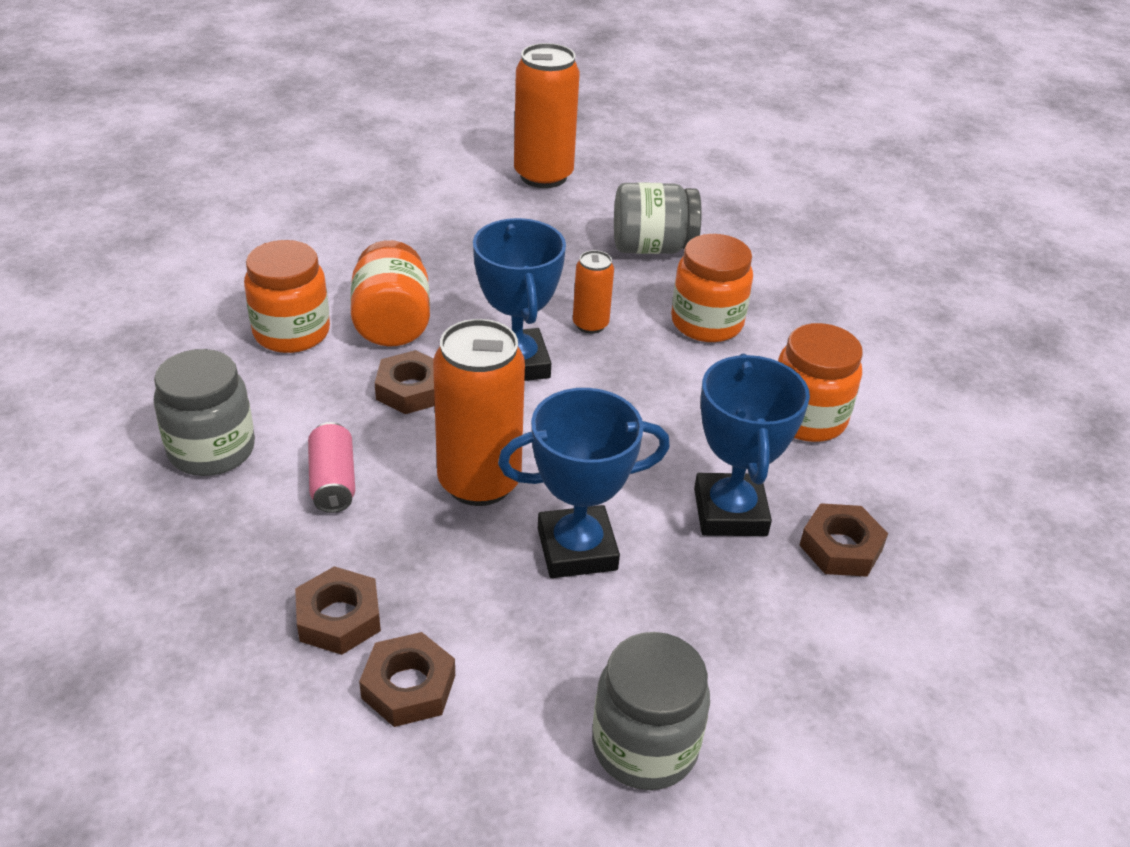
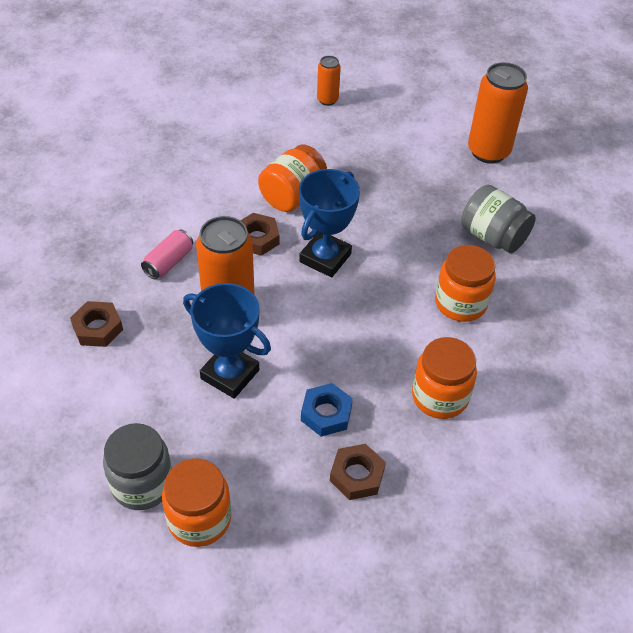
camera: 45 degrees right, 10 degrees up
grey jar [154,349,255,476] -> none
orange jar [244,240,330,353] -> orange jar moved to [162,459,231,547]
brown nut [359,632,455,727] -> none
orange can [573,250,614,334] -> orange can moved to [317,56,341,106]
blue trophy [694,353,810,536] -> blue nut [301,383,353,437]

